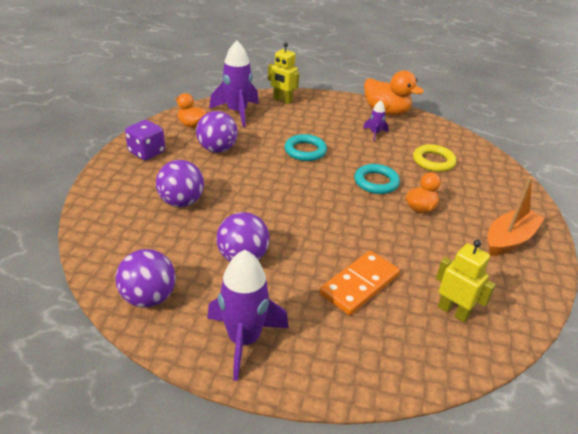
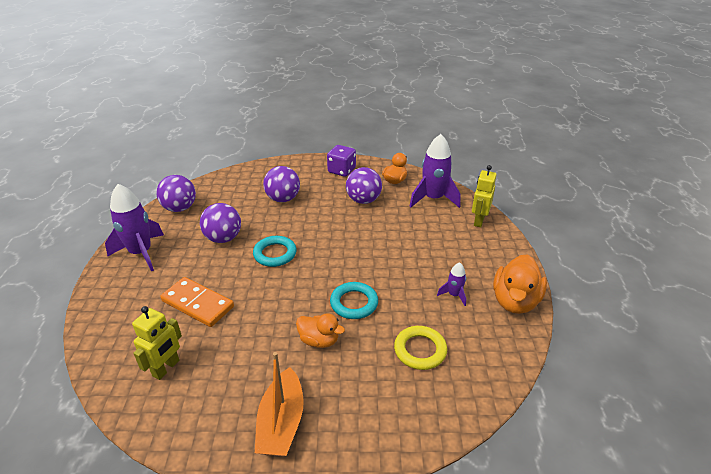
camera: 80 degrees right, 0 degrees up
turquoise ring [284,134,327,161] -> turquoise ring moved to [253,236,297,267]
orange boat [487,177,545,256] -> orange boat turned 60 degrees clockwise [255,352,304,456]

